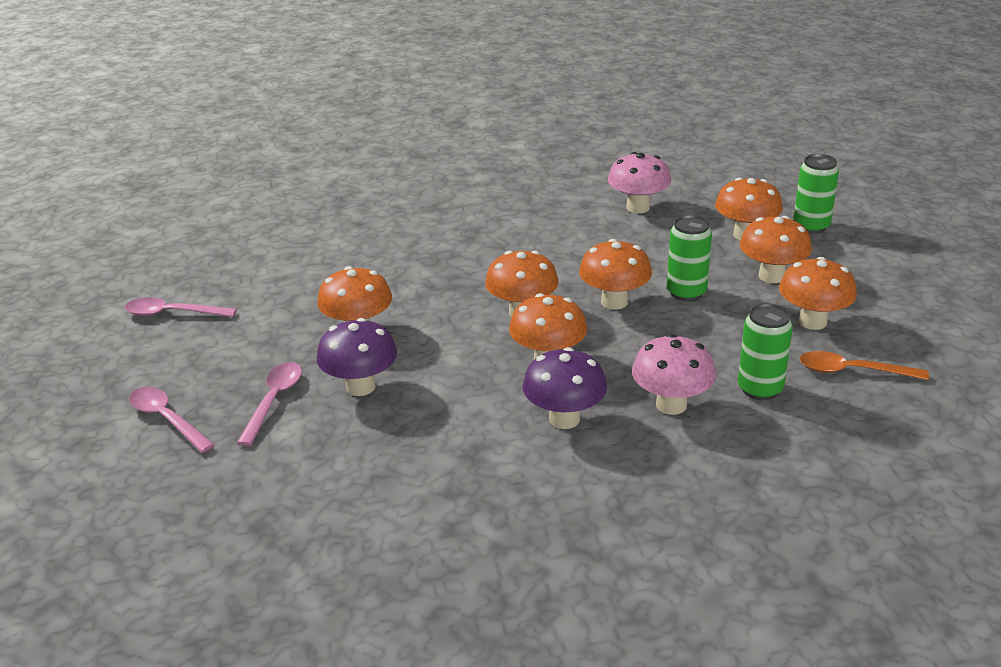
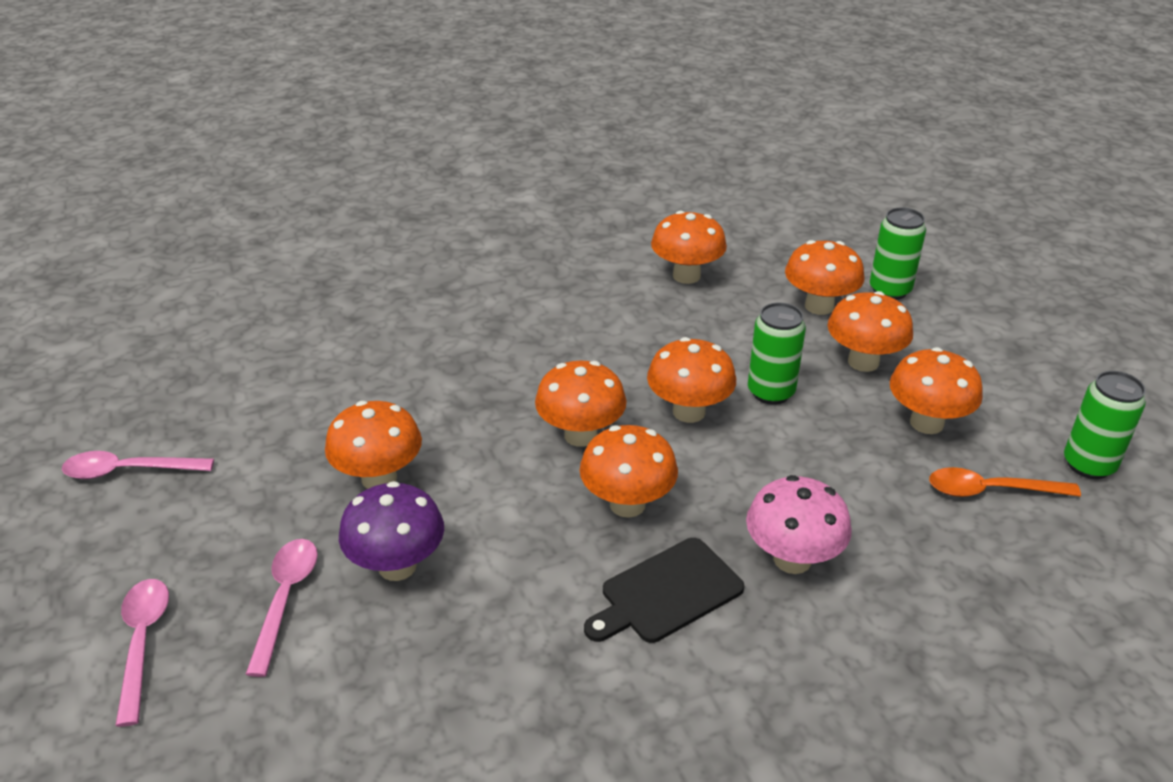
camera: 10 degrees left, 5 degrees up
pink spoon [129,387,215,453] -> pink spoon turned 45 degrees clockwise [115,579,169,727]
purple mushroom [523,347,607,429] -> black cutting board [584,538,744,643]
pink mushroom [608,152,671,213] -> orange mushroom [651,211,727,284]
green can [738,303,793,400] -> green can moved to [1064,371,1146,479]

